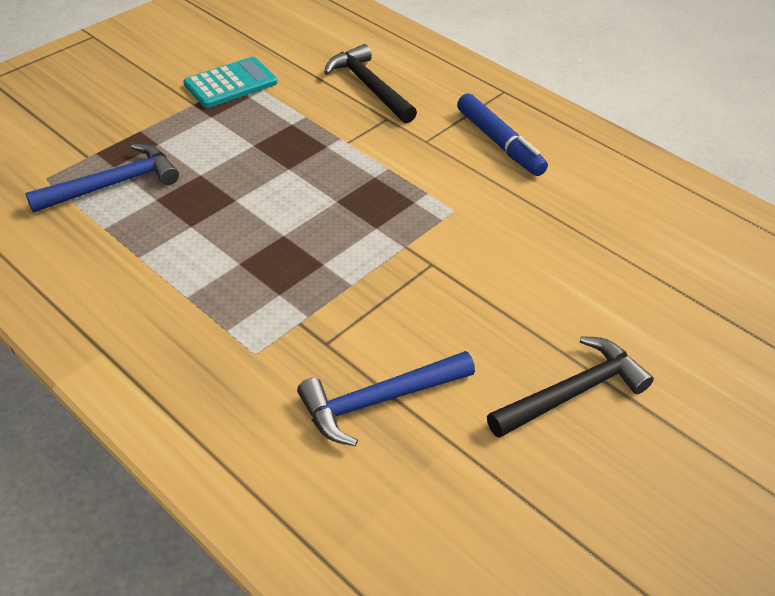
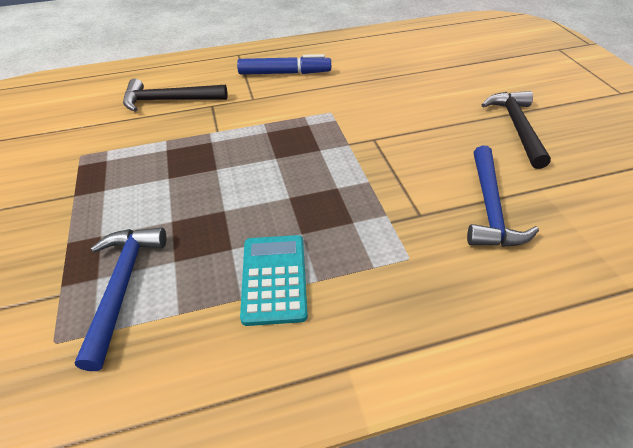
camera: 55 degrees left, 0 degrees up
turquoise calculator [183,57,277,108] -> turquoise calculator moved to [240,235,308,326]

